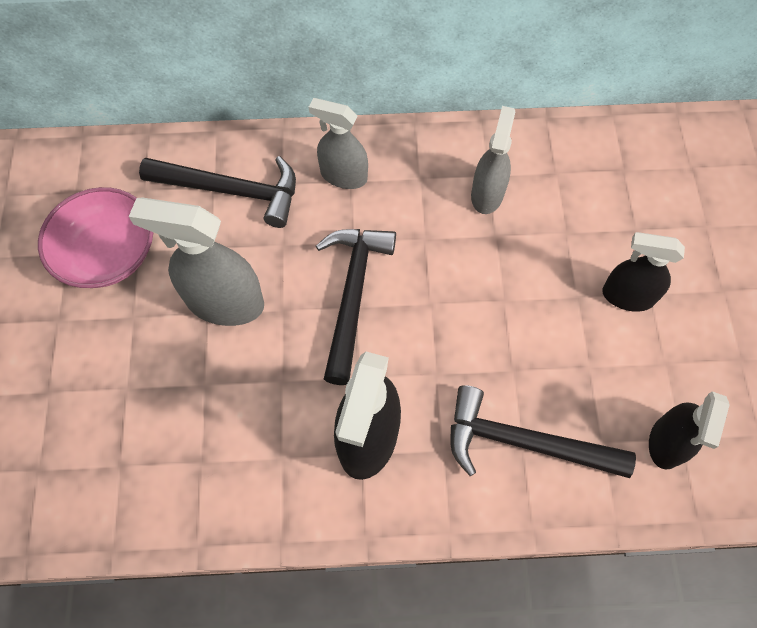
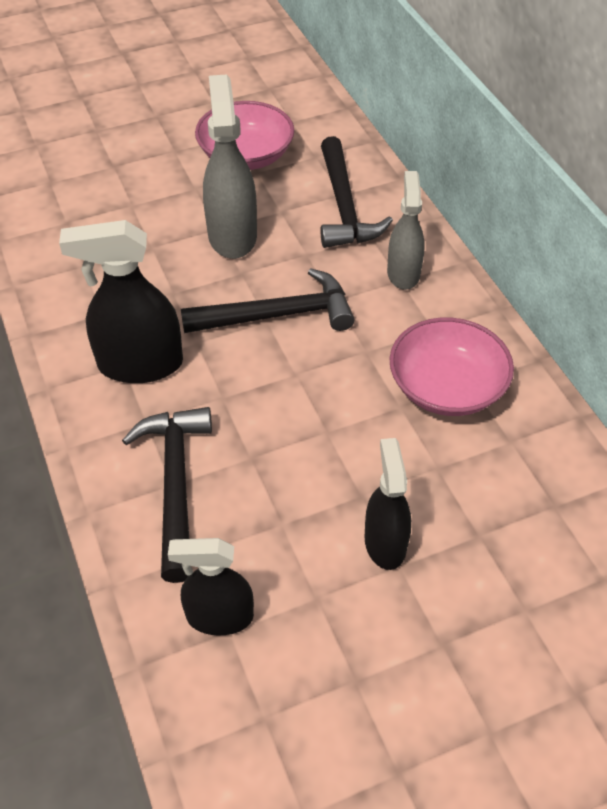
camera: 70 degrees right, 15 degrees down
grey spray bottle [471,106,515,214] -> pink bowl [390,317,514,416]

